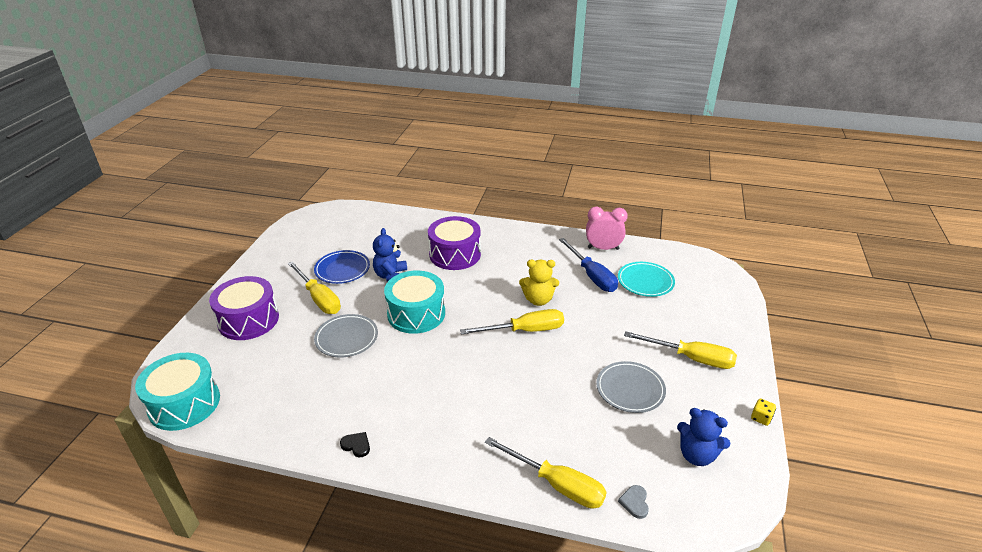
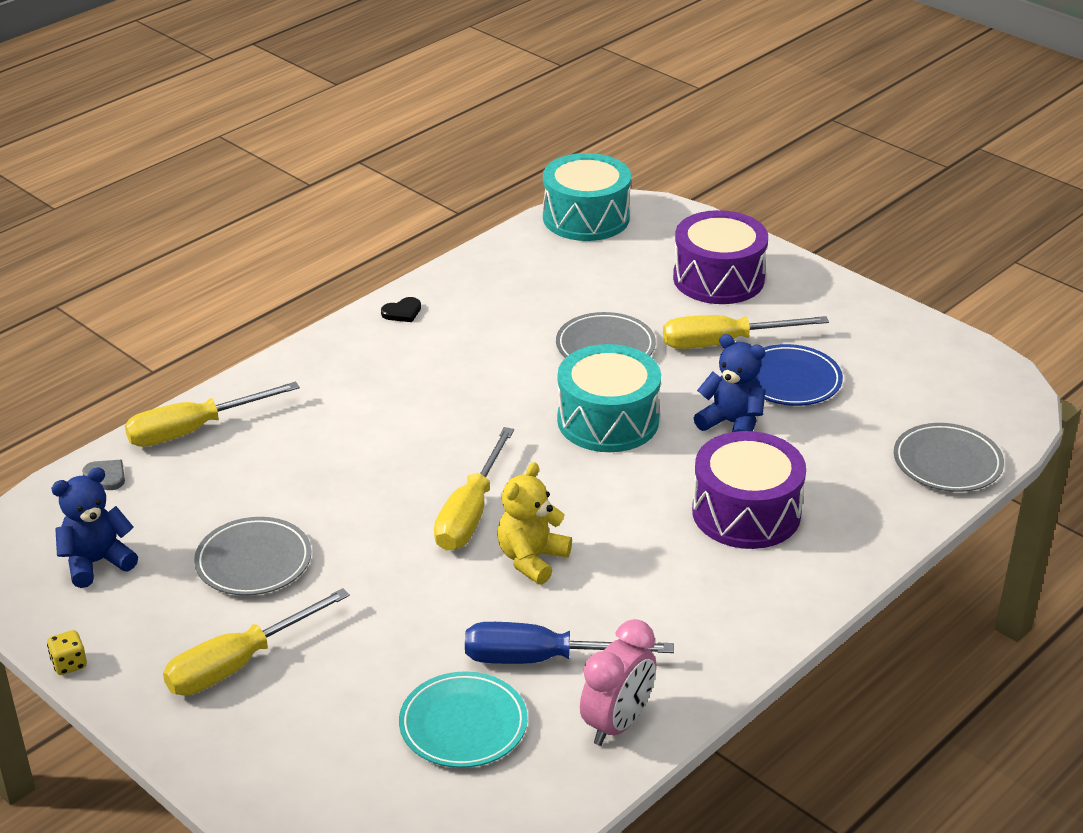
camera: 120 degrees right, 0 degrees up
none -> grey plate [894,423,1004,492]

